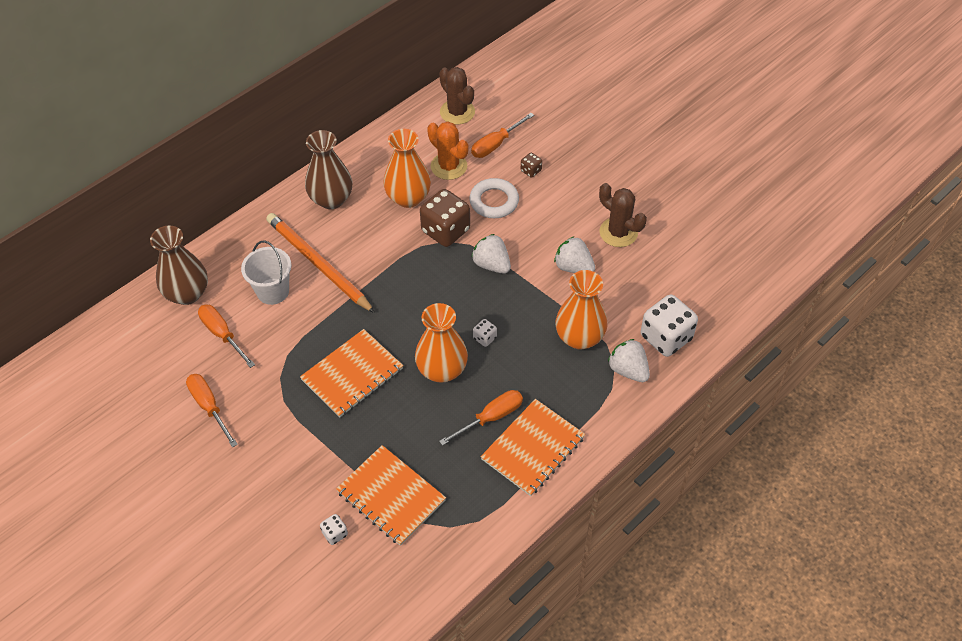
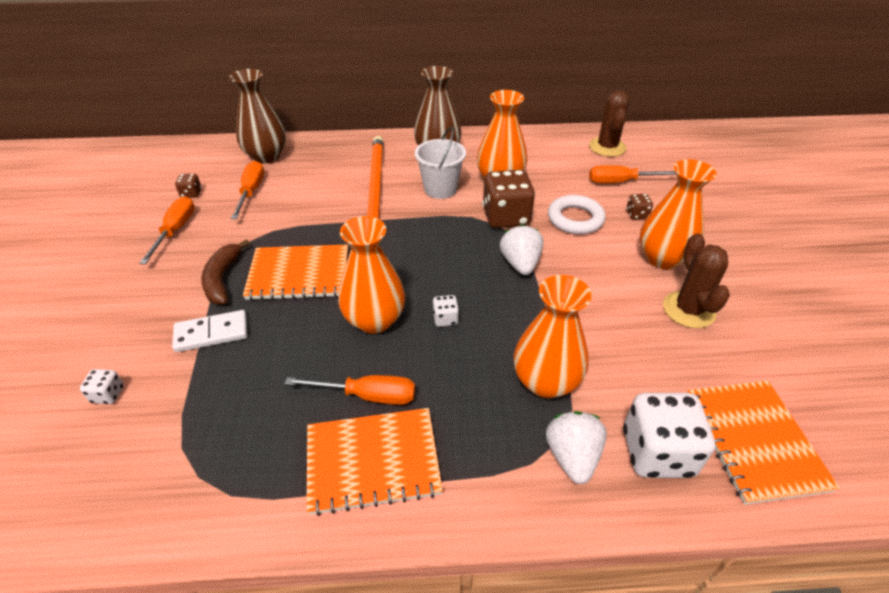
camera: 40 degrees right, 10 degrees down
white bucket [241,241,292,305] -> white bucket moved to [415,126,466,199]
orange notebook [336,445,446,546] -> orange notebook moved to [688,381,840,505]
orange cactus [427,121,469,180] -> none
white strawberry [554,236,595,273] -> none
none -> white domino [172,310,247,352]
none -> brown dice [175,174,202,198]
none -> brown banana [201,239,250,305]
none -> orange vase [640,159,717,269]

